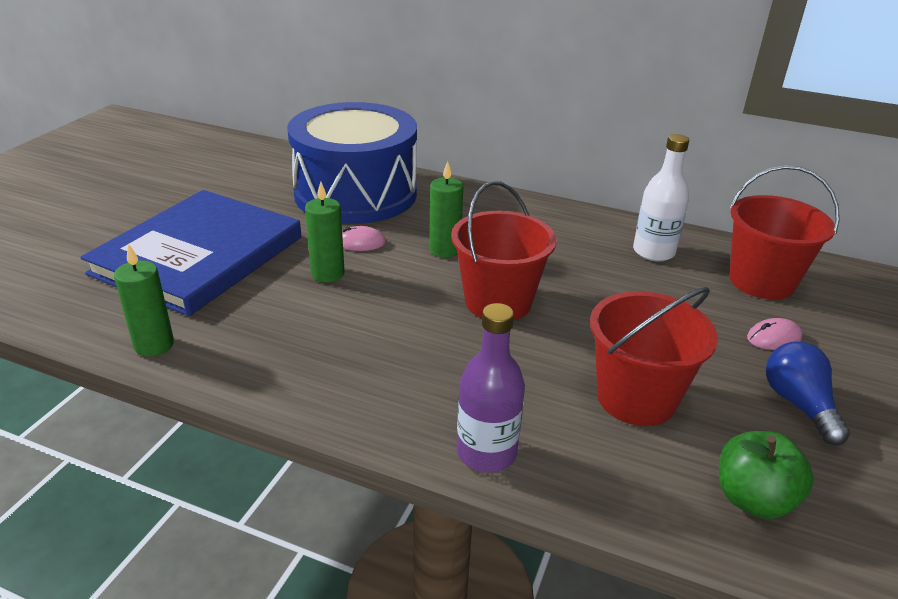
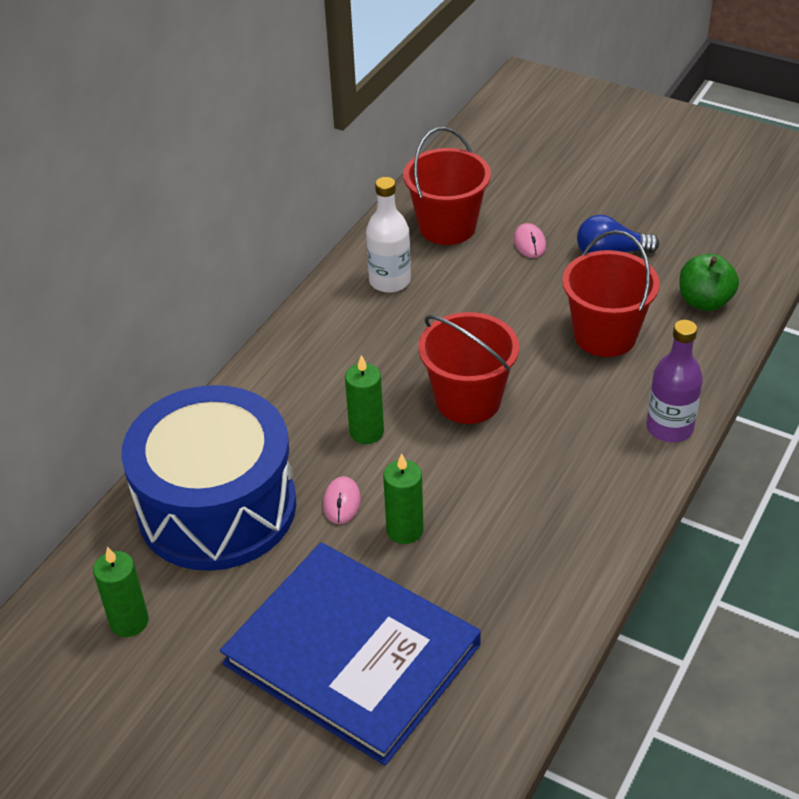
camera: 80 degrees left, 10 degrees up
green candle [114,244,174,356] -> green candle moved to [93,546,149,637]

